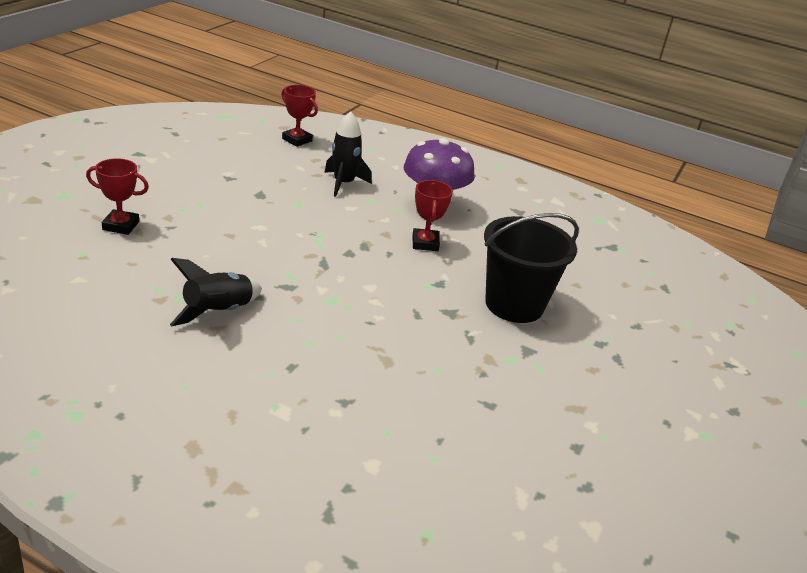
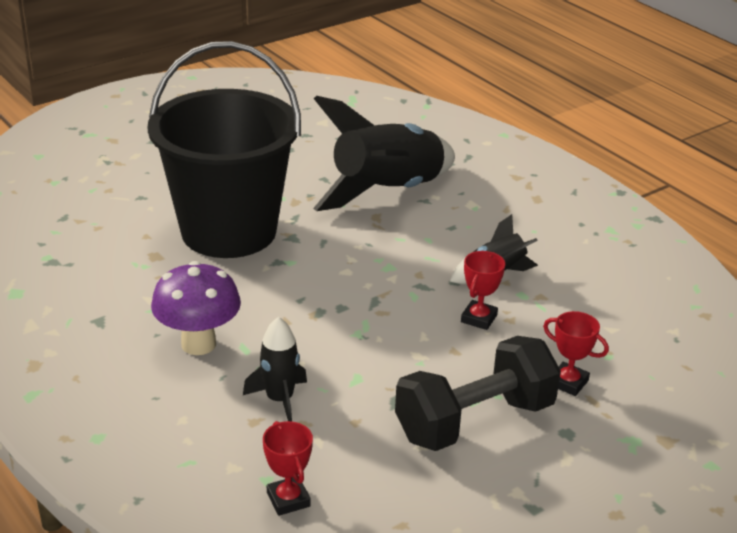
camera: 150 degrees left, 0 degrees up
red trophy [412,180,453,251] -> red trophy moved to [461,251,505,330]
black bucket [484,213,579,323] -> black bucket [147,41,301,258], size x1.73
none -> black rocket [313,96,455,211]
none -> black dumbbell [395,336,561,451]

